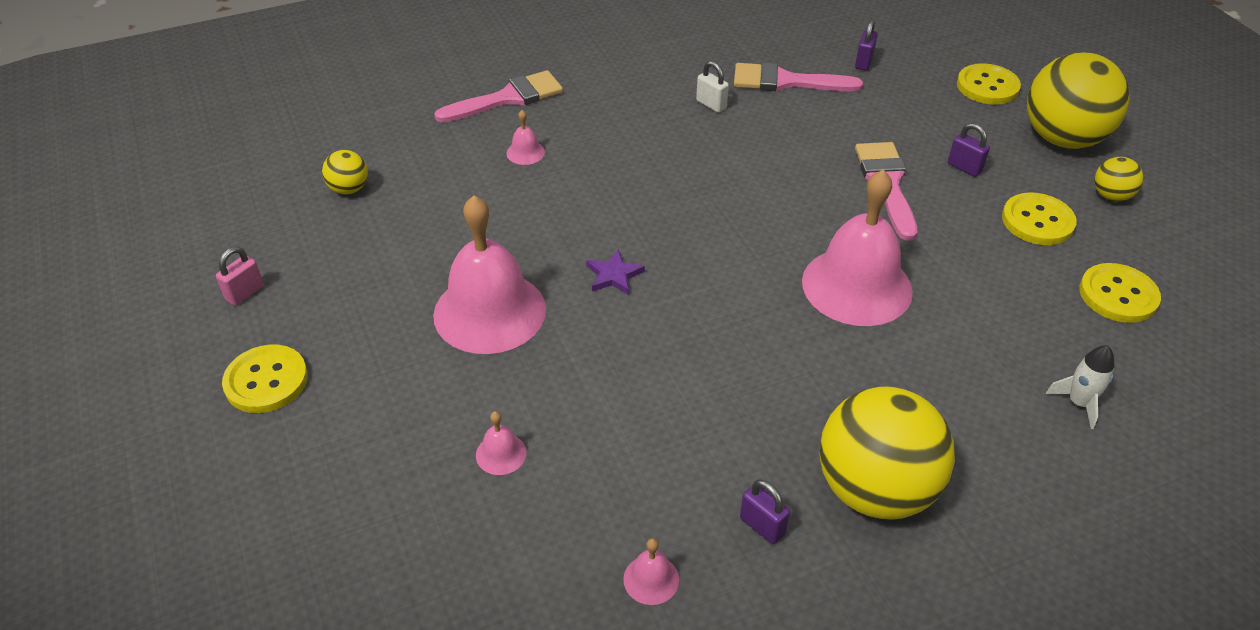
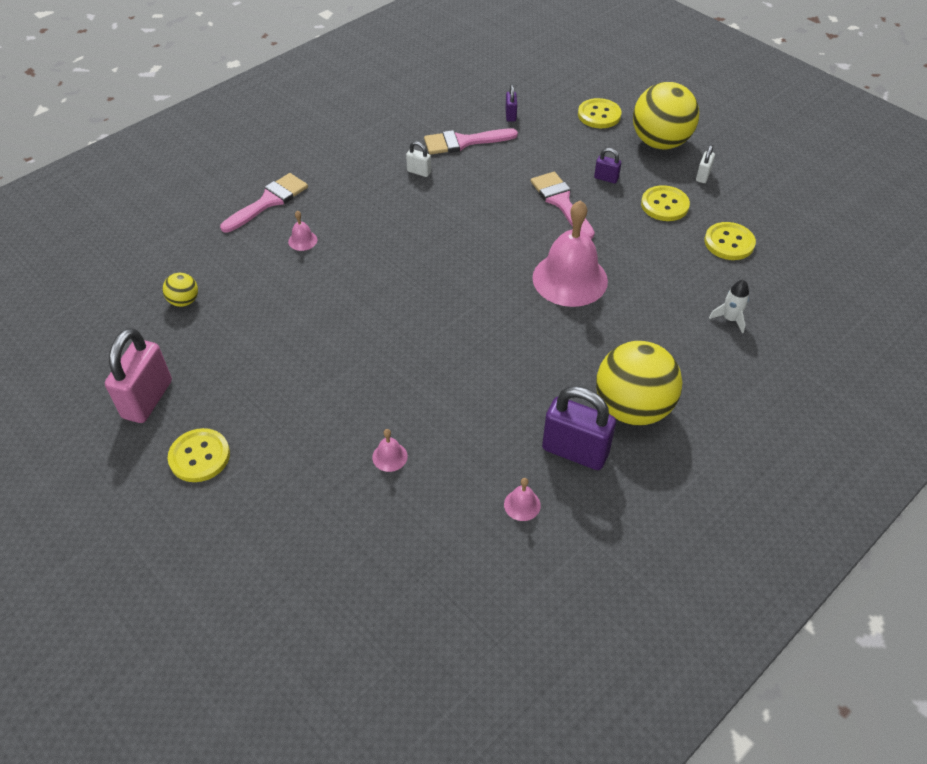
camera: 20 degrees left, 5 degrees up
pink padlock [216,247,264,306] -> pink padlock [105,328,172,423], size x2.10
pink bell [433,195,546,354] -> none
purple star [586,249,645,295] -> none
purple padlock [740,479,790,544] -> purple padlock [542,386,616,470], size x2.10
yellow ball [1095,157,1143,202] -> white padlock [696,145,715,183]

